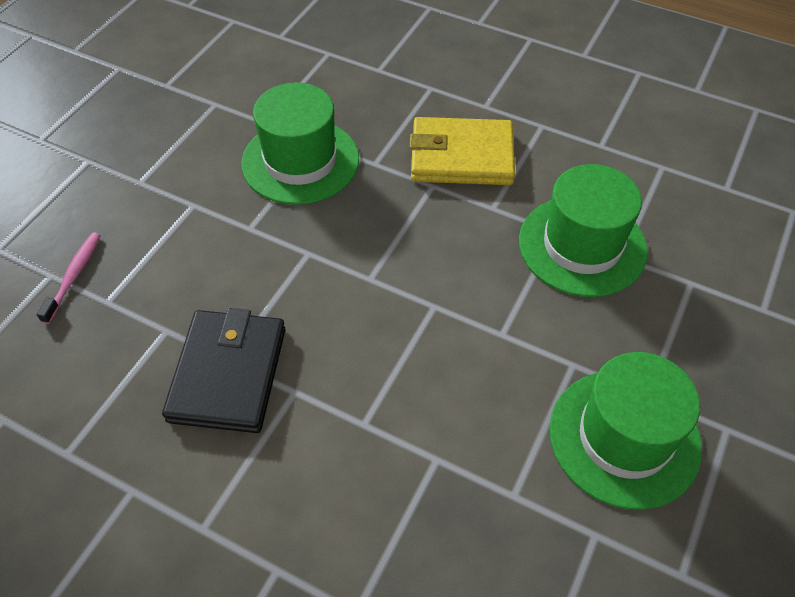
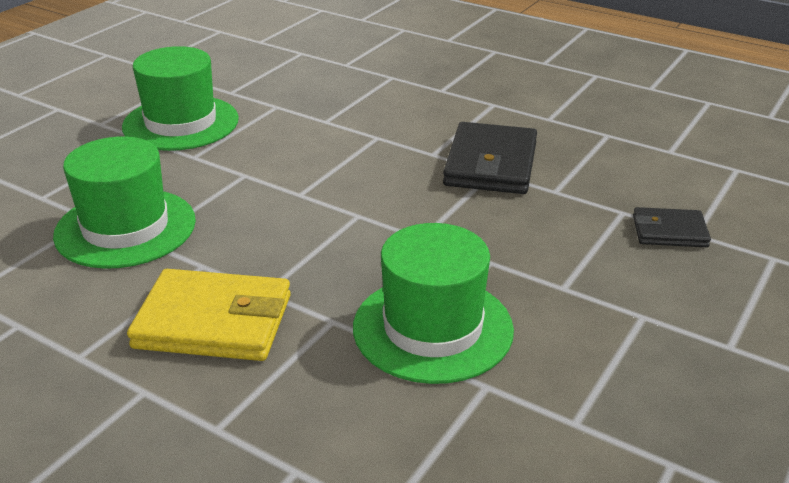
camera: 175 degrees left, 20 degrees down
pink toothbrush [37,232,101,324] -> black wallet [633,207,711,247]

